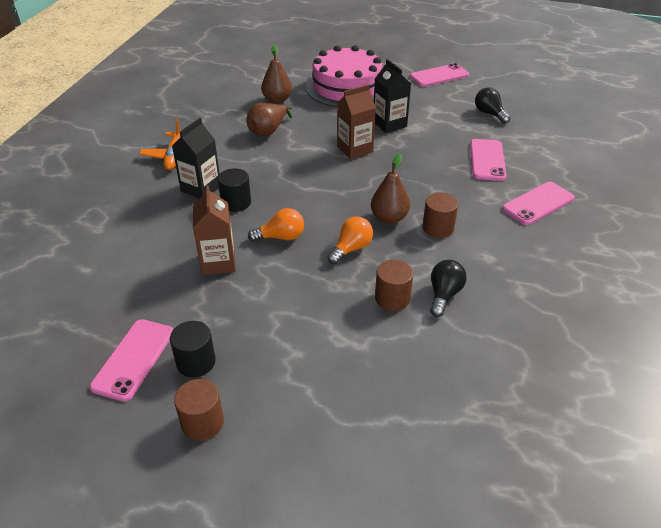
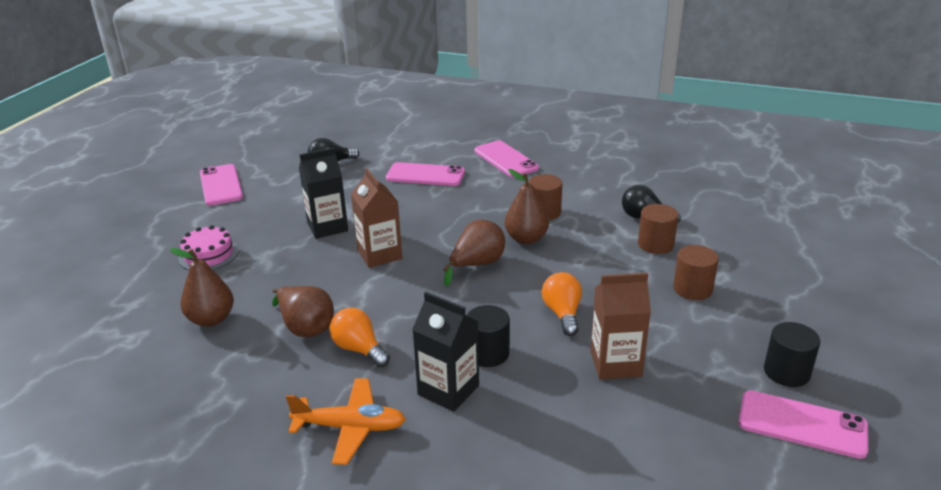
camera: 85 degrees left, 10 degrees down
brown cylinder [174,379,224,441] -> brown cylinder moved to [673,245,719,300]
pink cake [306,45,382,107] -> pink cake [178,225,239,270], size x0.47
orange light bulb [327,216,373,264] -> orange light bulb moved to [330,308,390,367]
none -> brown pear [443,220,505,287]

